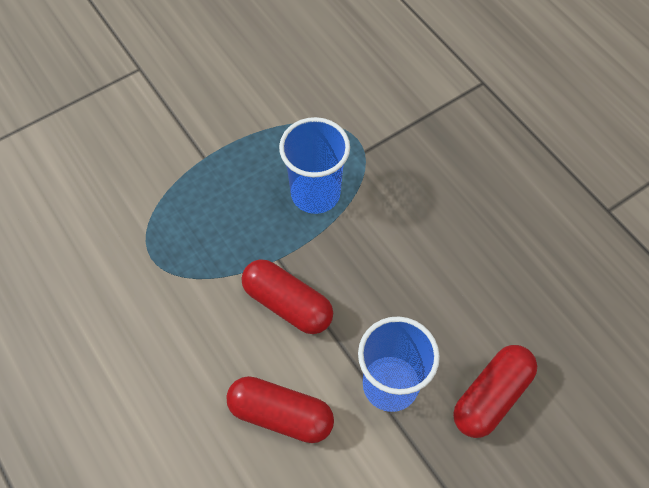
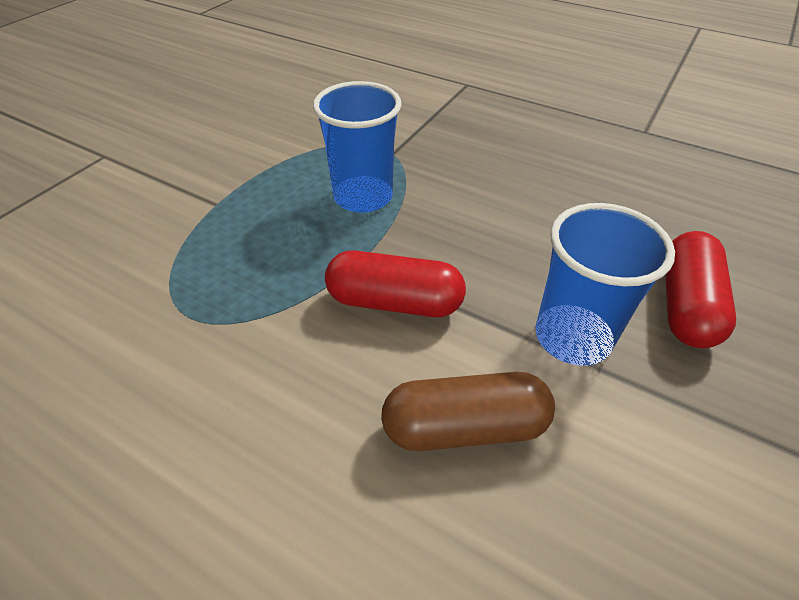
camera: 25 degrees left, 15 degrees down
red capsule [226,376,334,443] -> brown capsule [381,372,555,451]

